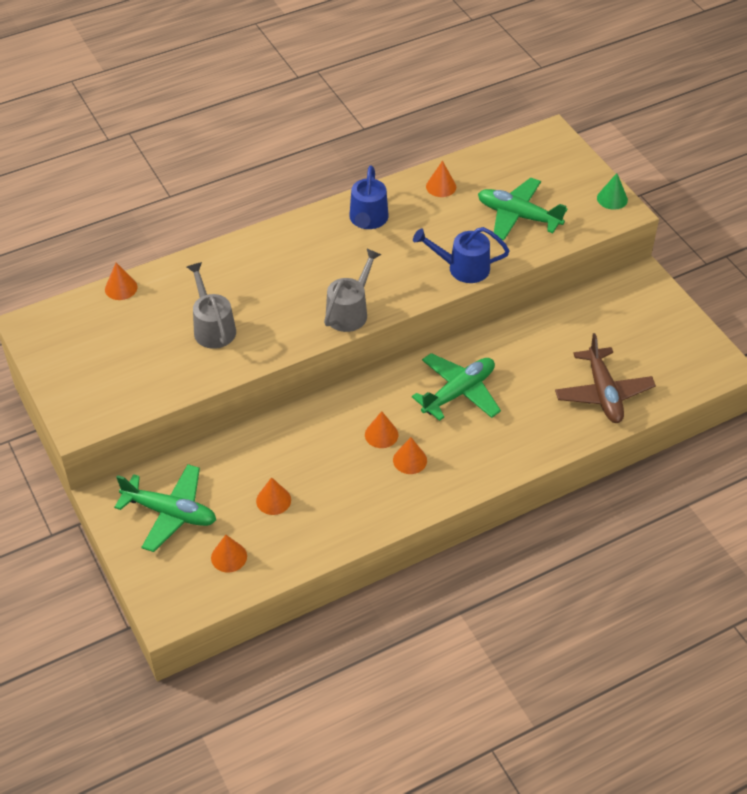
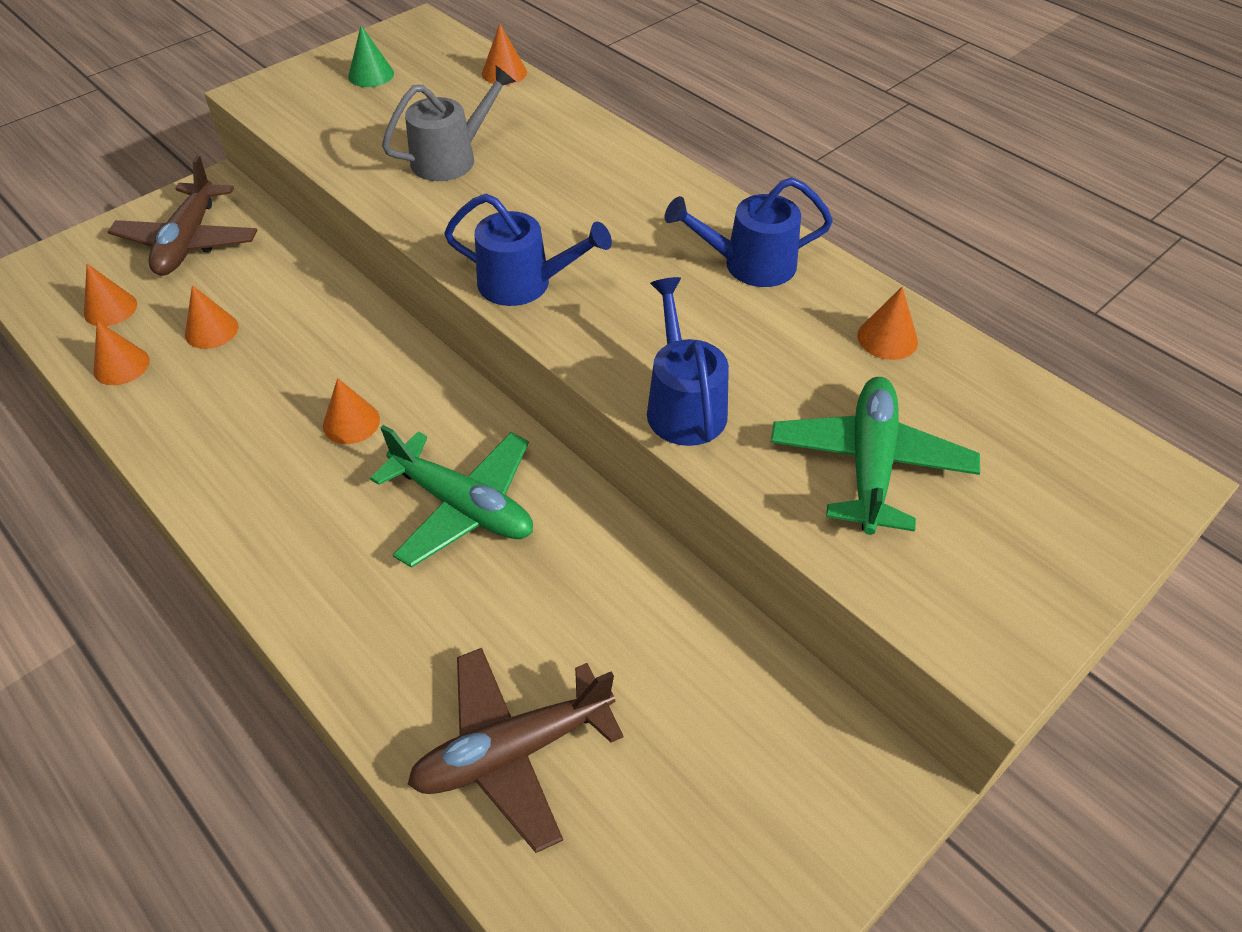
camera: 75 degrees right, 0 degrees up
green plane [114,464,216,552] -> brown plane [108,156,258,276]
grey watering can [324,249,381,332] -> blue watering can [444,194,612,306]
orange cone [393,437,427,474] -> orange cone moved to [93,321,150,385]
green cone [597,173,628,210] -> green cone moved to [348,26,394,87]

